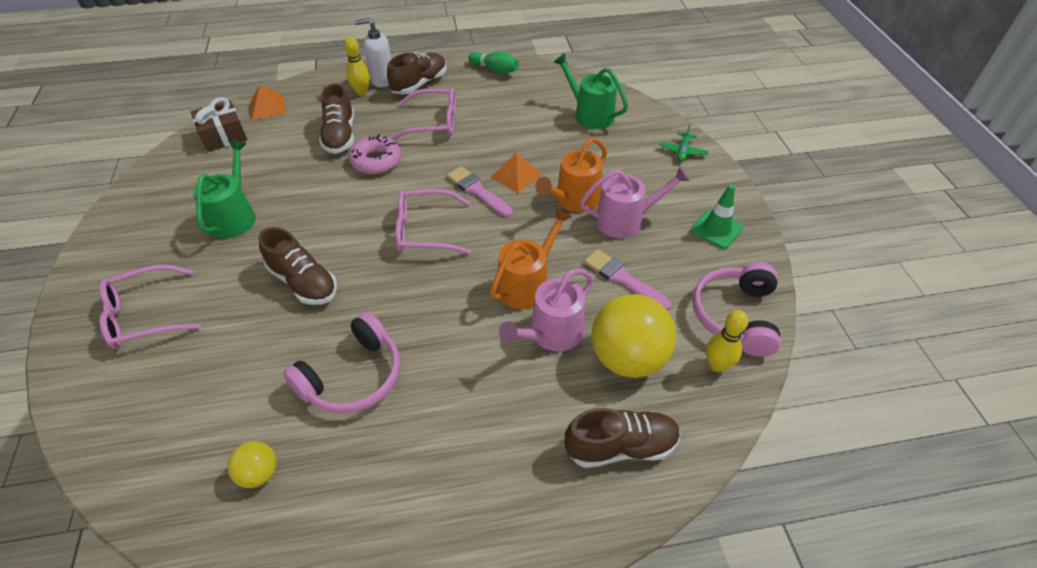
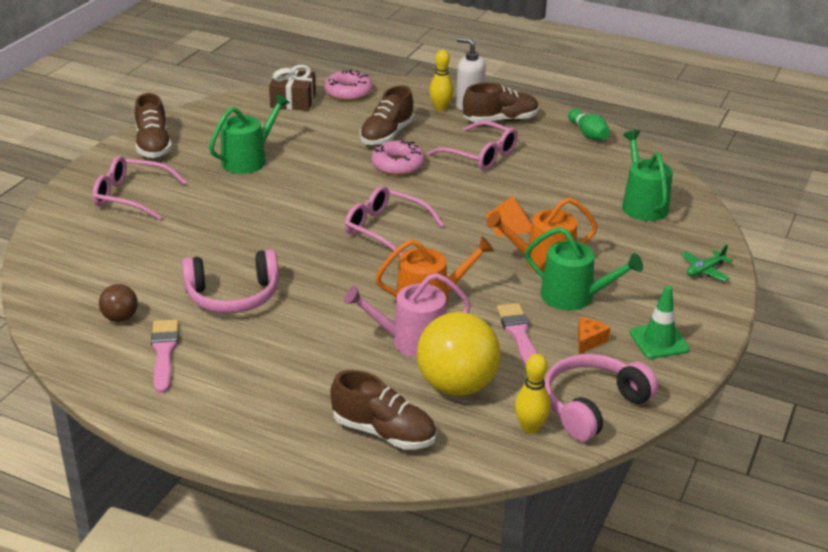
camera: 35 degrees right, 15 degrees down
yellow ball [228,441,277,488] -> brown ball [99,284,138,322]
orange pyramid [250,85,286,120] -> pink donut [324,69,373,101]
brown shoe [259,227,337,305] -> brown shoe moved to [135,93,172,158]
pink brush [447,166,513,217] -> pink brush moved to [151,319,179,393]
pink watering can [580,167,690,238] -> green watering can [525,227,643,310]
none -> orange cheese [578,317,611,354]

